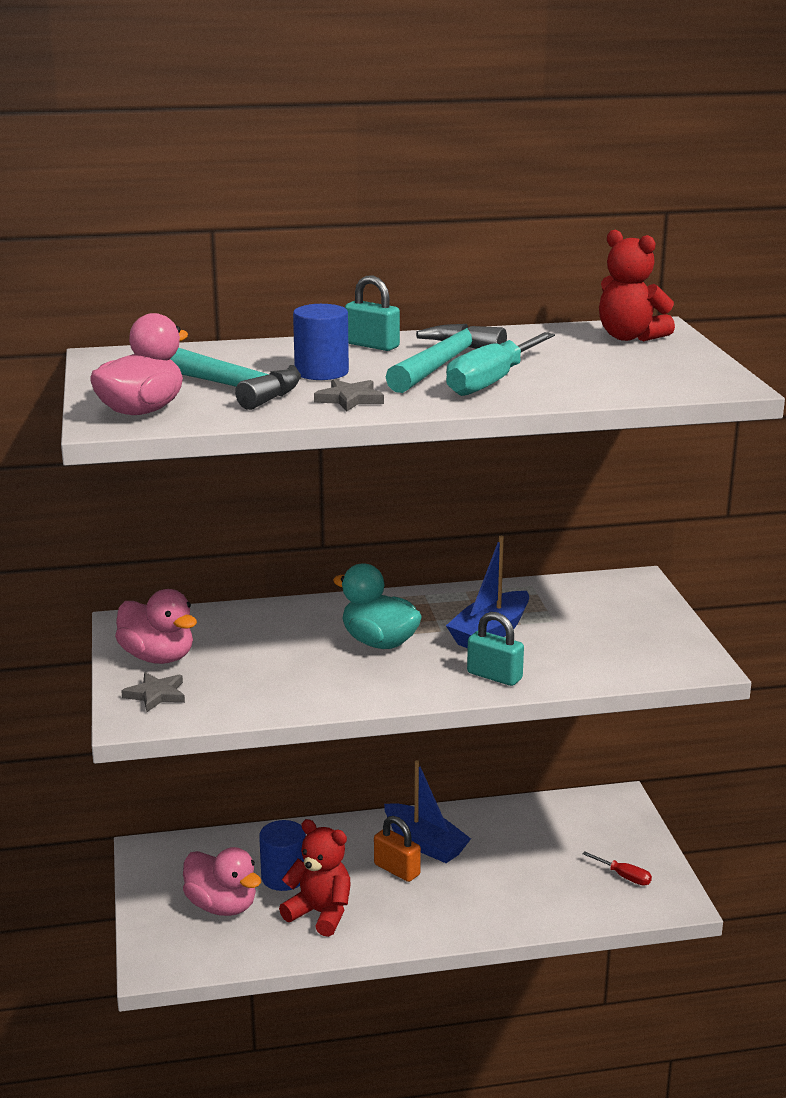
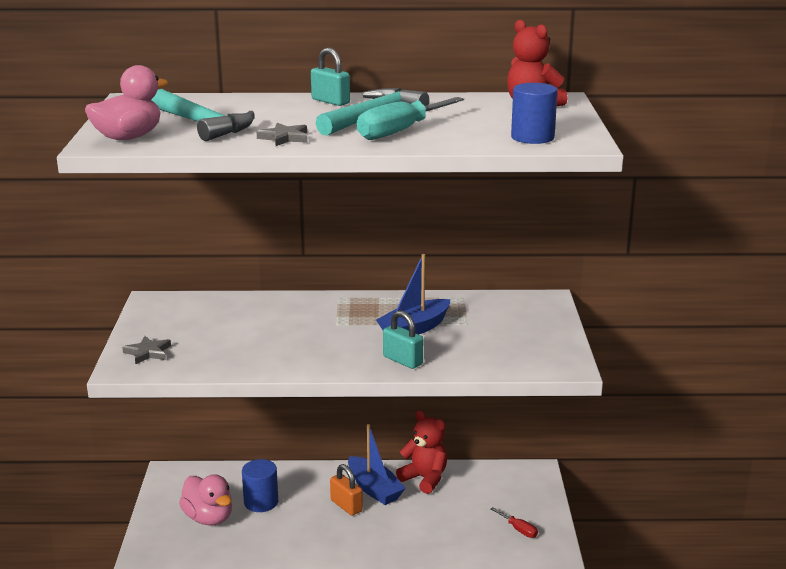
camera: 10 degrees right, 0 degrees up
pink duck [115,589,197,664] -> none
red teddy bear [279,819,351,937] -> red teddy bear moved to [396,411,447,494]
blue cylinder [293,304,349,380] -> blue cylinder moved to [511,83,558,144]
turquoise duck [333,563,422,649] -> none

